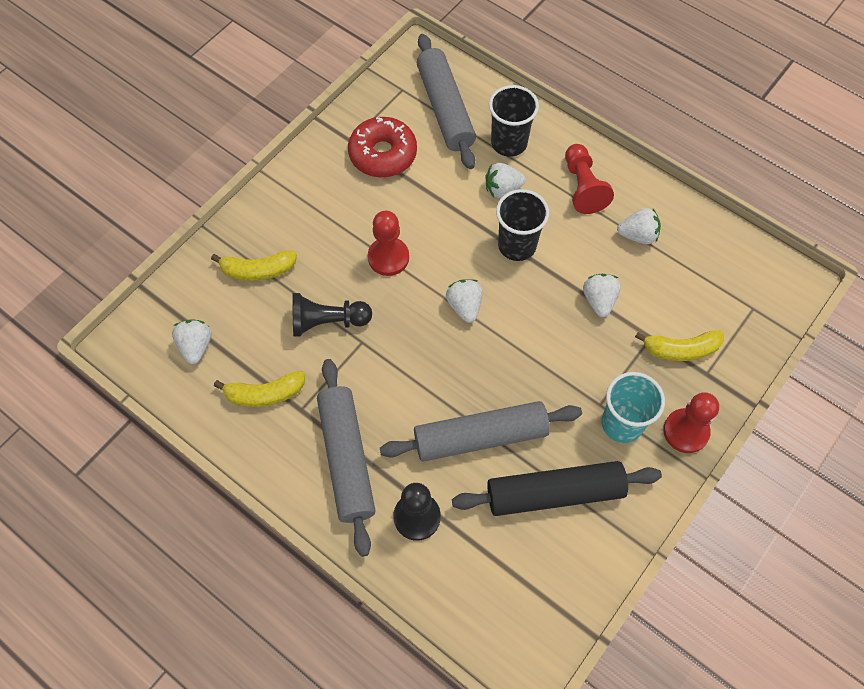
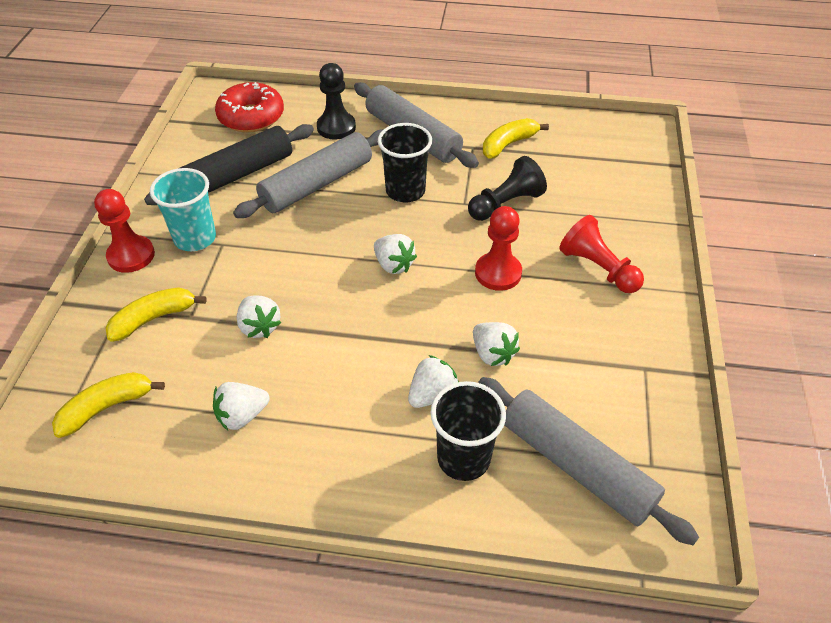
camera: 150 degrees right, 15 degrees down
white strawberry [172,319,211,364] -> white strawberry moved to [473,322,520,366]
yellow banana [211,251,297,281] -> yellow banana moved to [52,372,165,438]
red donut [348,117,417,177] -> red donut moved to [215,82,284,132]
black cup [496,189,549,261] -> black cup moved to [378,123,432,202]
red pawn [565,144,614,214] -> red pawn moved to [559,215,644,293]

